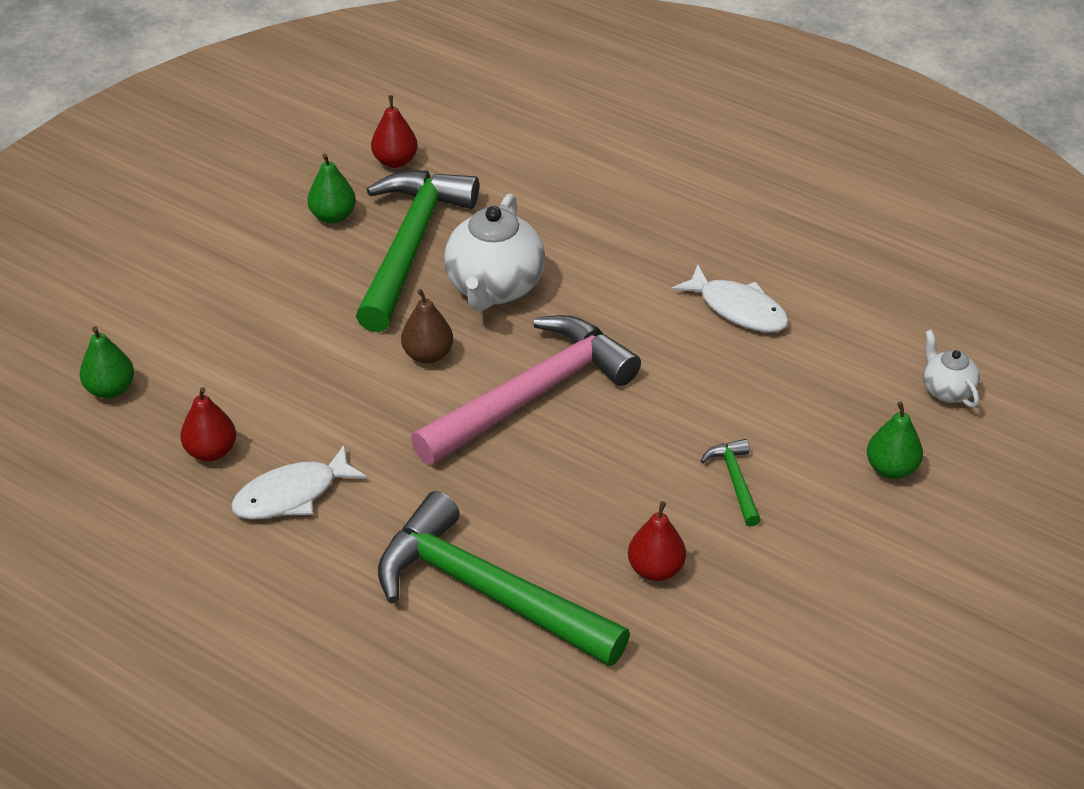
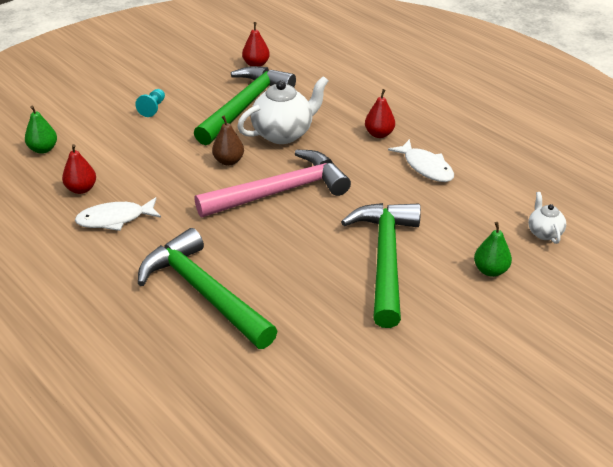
camera: 15 degrees right, 5 degrees down
green pear [307,153,356,224] -> none
white teapot [444,194,545,311] -> white teapot turned 150 degrees counterclockwise [237,76,328,144]
red pear [628,501,686,581] -> red pear moved to [365,89,395,138]
green hammer [701,439,761,527] -> green hammer [341,203,421,328], size x2.39
none -> turquoise pawn [135,89,165,117]

